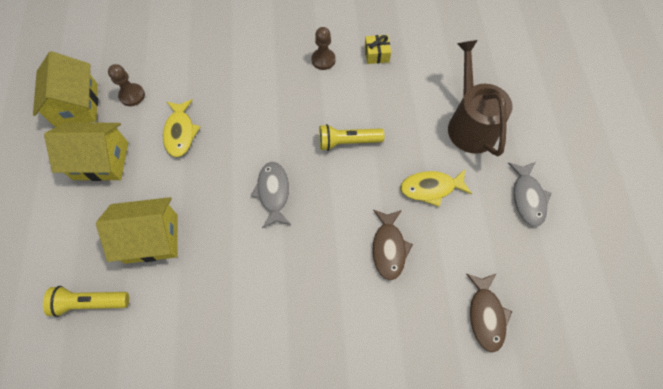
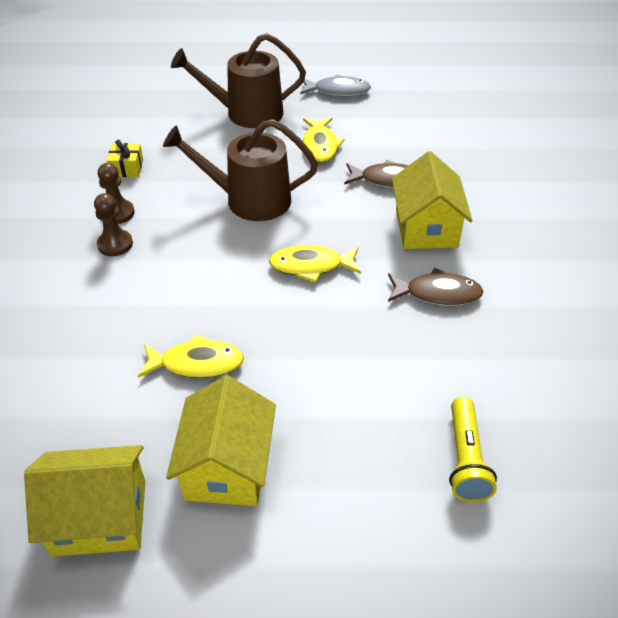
camera: 85 degrees left, 20 degrees down
yellow house [96,197,177,264] -> yellow house moved to [392,151,473,249]
brown pawn [108,64,145,106] -> brown pawn moved to [94,193,133,256]
grey fish [251,162,291,228] -> yellow fish [269,245,361,283]
yellow flashlight [319,124,384,151] -> brown watering can [163,119,318,221]
brown fish [466,274,512,353] -> brown fish moved to [388,268,483,306]

